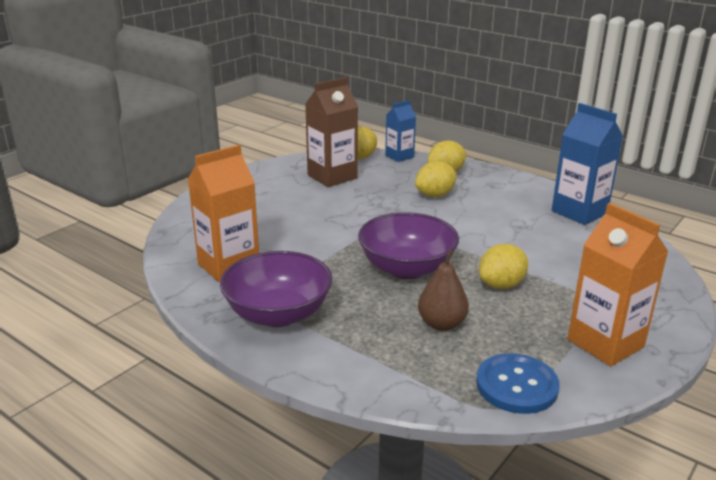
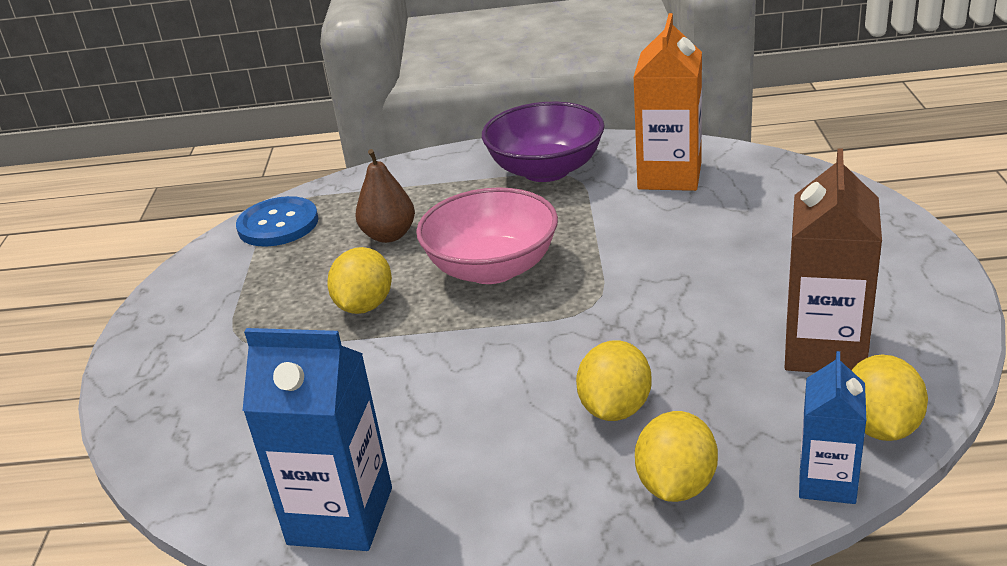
camera: 145 degrees right, 5 degrees up
purple bowl [358,212,459,279] -> pink bowl [416,187,558,284]
orange carton [567,203,668,366] -> none

